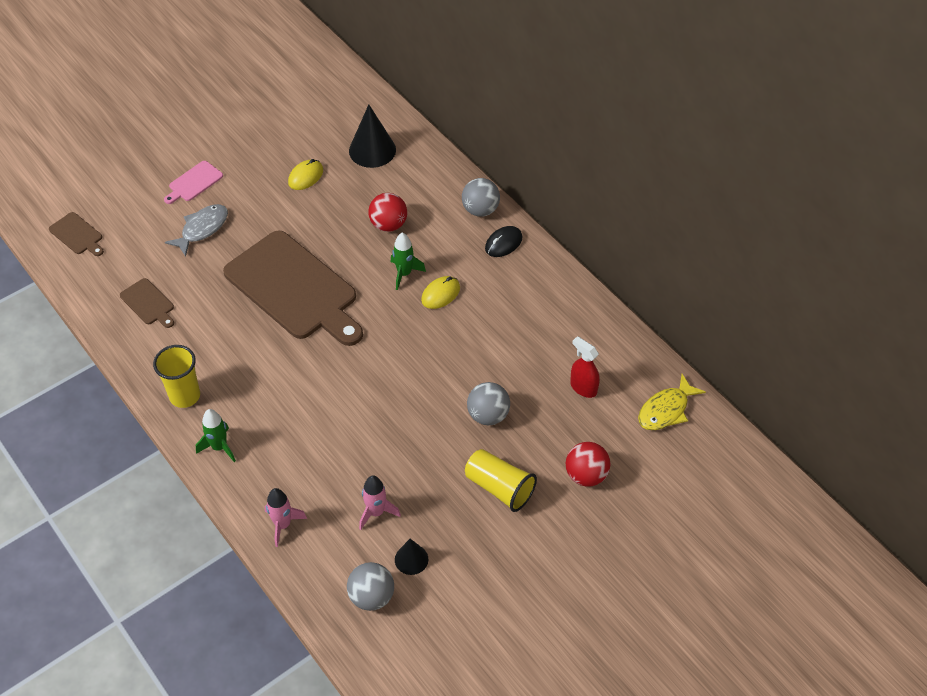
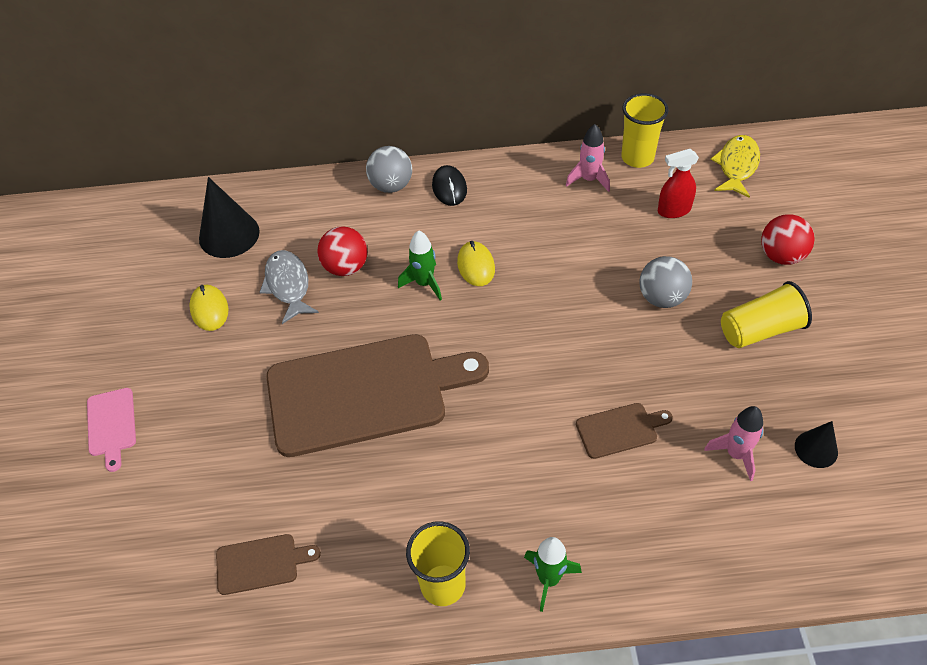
camera: 55 degrees left, 0 degrees up
brown cutting board [49,212,104,256] -> brown cutting board moved to [576,403,673,459]
grey fish [165,204,228,257] -> grey fish moved to [260,250,319,324]
pink rocket [265,488,307,547] -> pink rocket moved to [566,124,610,192]
grey ball [347,562,394,611] -> none
yellow fish [638,374,706,430] -> yellow fish turned 150 degrees counterclockwise [711,135,760,198]
none -> yellow cup [621,93,669,168]

